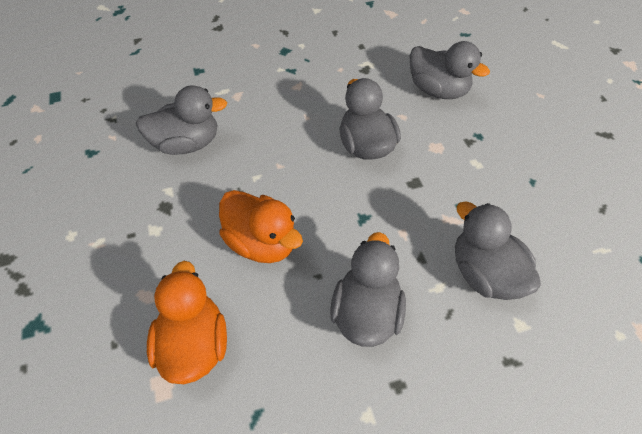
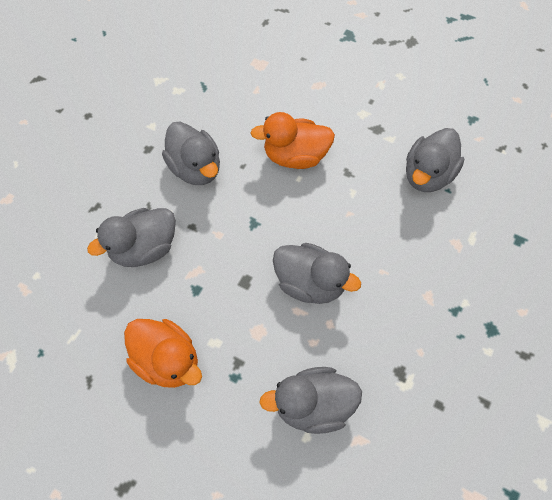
camera: 135 degrees right, 10 degrees up
orange duck [147,261,227,384] -> orange duck moved to [124,319,202,388]
grey duck [455,201,541,300] -> grey duck turned 135 degrees clockwise [87,208,176,267]

